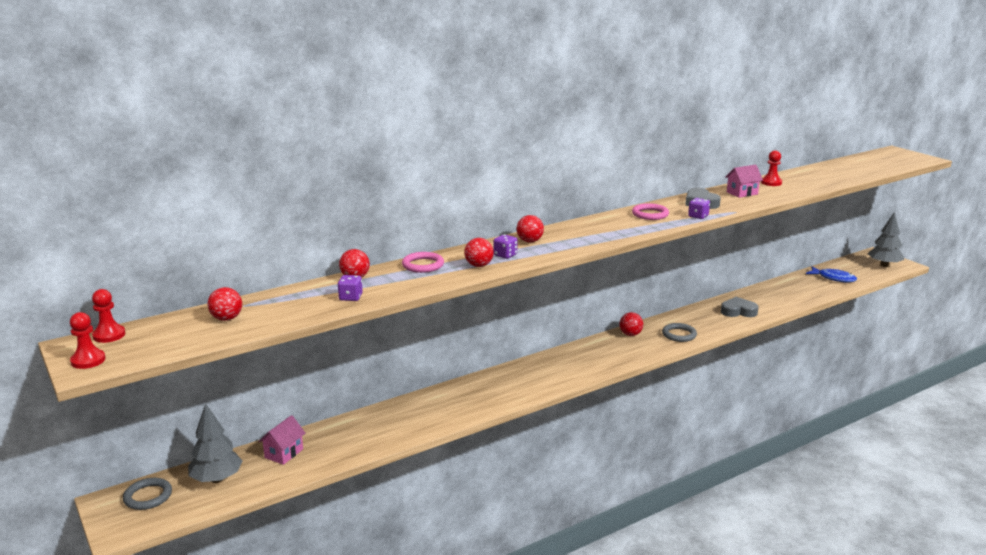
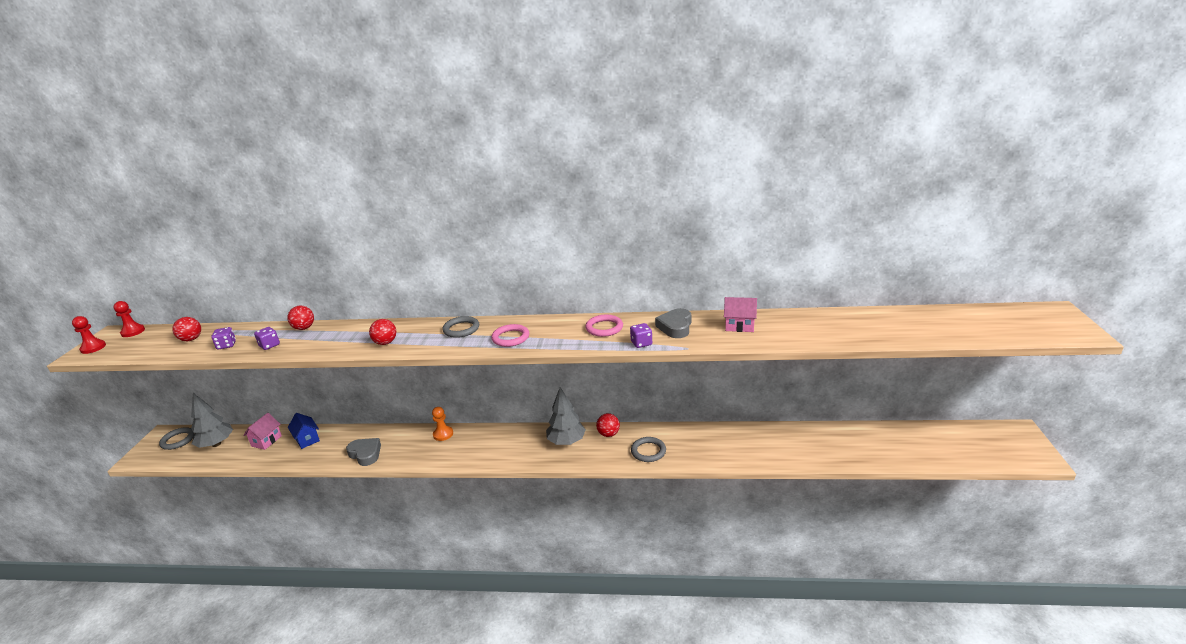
camera: 40 degrees right, 5 degrees up
pink house [259,415,305,465] -> pink house turned 45 degrees counterclockwise [243,413,282,450]
pink ring [402,252,444,273] -> pink ring moved to [491,324,529,347]
purple dice [493,234,517,259] -> purple dice moved to [211,327,236,350]
red ball [517,215,544,243] -> grey ring [442,316,479,338]
grey heart [721,297,759,317] -> grey heart moved to [346,438,381,466]
red pawn [761,150,782,186] -> none
blue fish [806,266,857,282] -> none
grey tree [868,212,904,267] -> grey tree moved to [546,387,586,445]
none -> blue house [288,413,320,449]
none -> orange pawn [432,407,453,441]

